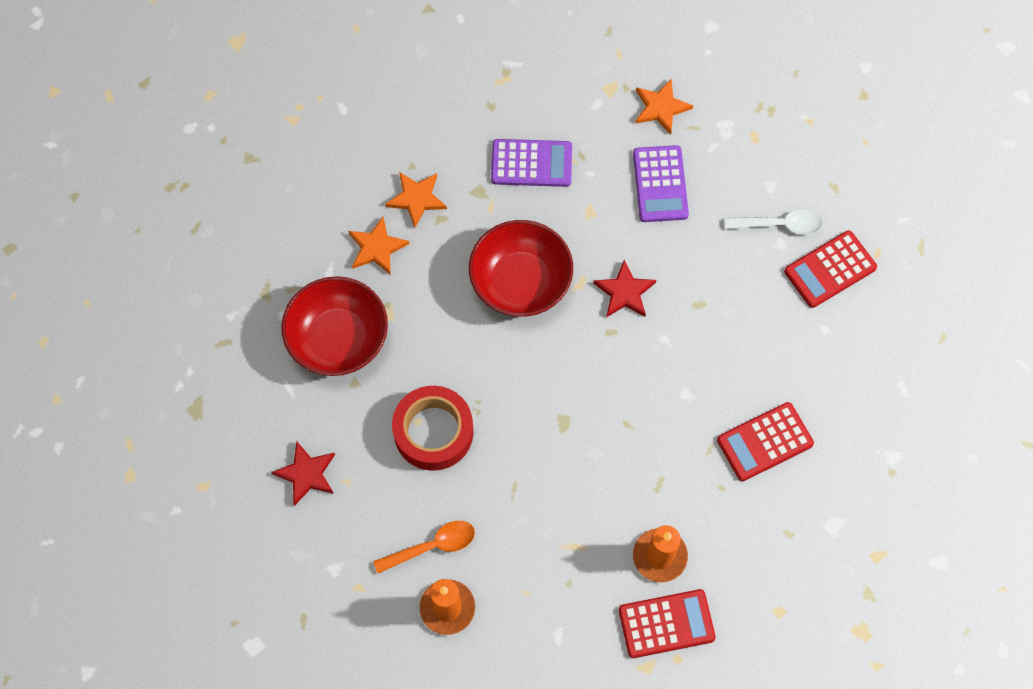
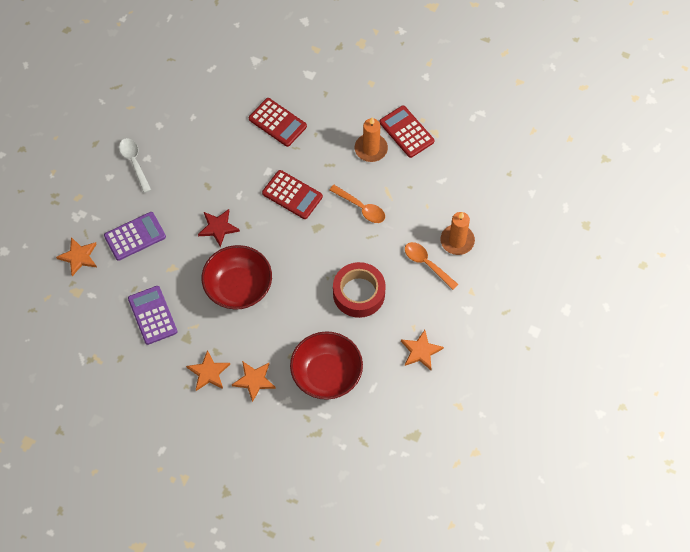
camera: 115 degrees left, 5 degrees down
red star [271,441,335,506] -> orange star [401,330,444,370]
red calculator [784,231,877,308] -> red calculator moved to [262,170,323,219]
none -> orange spoon [330,185,385,223]

